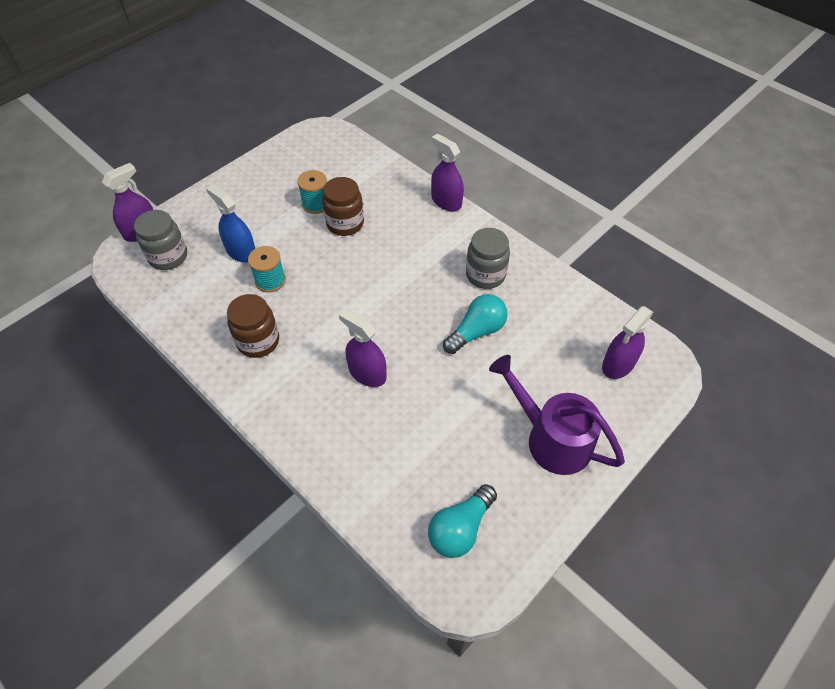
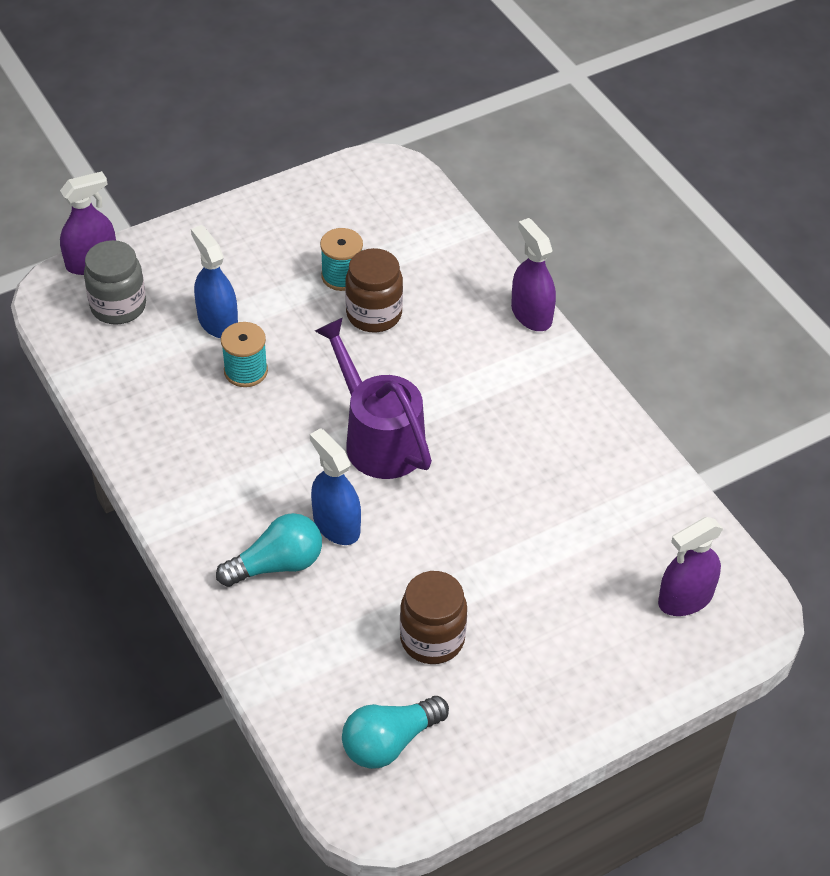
camera: 15 degrees right, 5 degrees down
brown jar [227,294,279,358] -> brown jar moved to [400,571,467,664]
purple spray bottle [339,309,387,387] -> blue spray bottle [310,428,361,545]
turquoise light bulb [443,294,508,354] -> turquoise light bulb moved to [216,513,322,587]
grey jar [466,228,510,289] -> none
purple watering can [489,355,625,475] -> purple watering can moved to [315,318,432,479]

